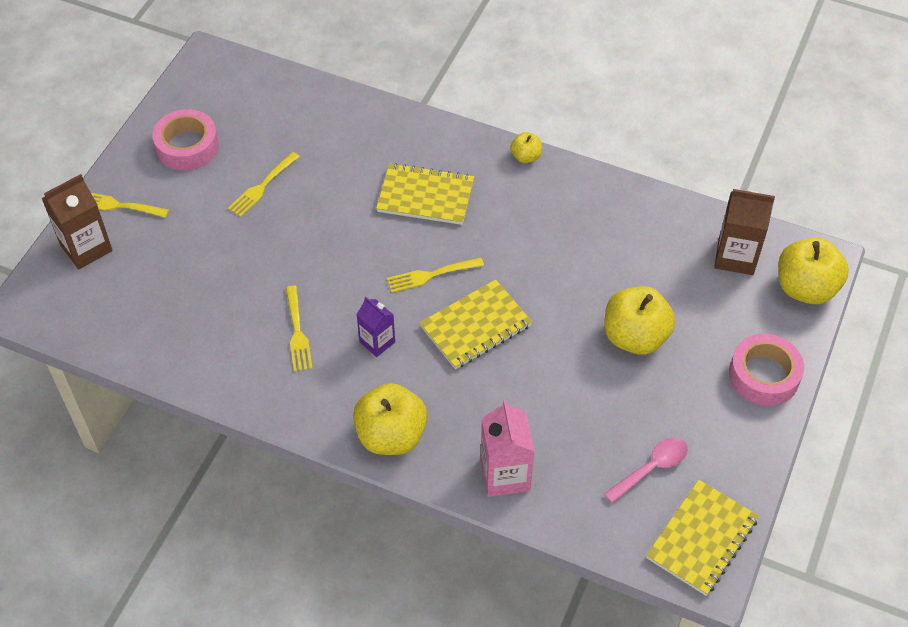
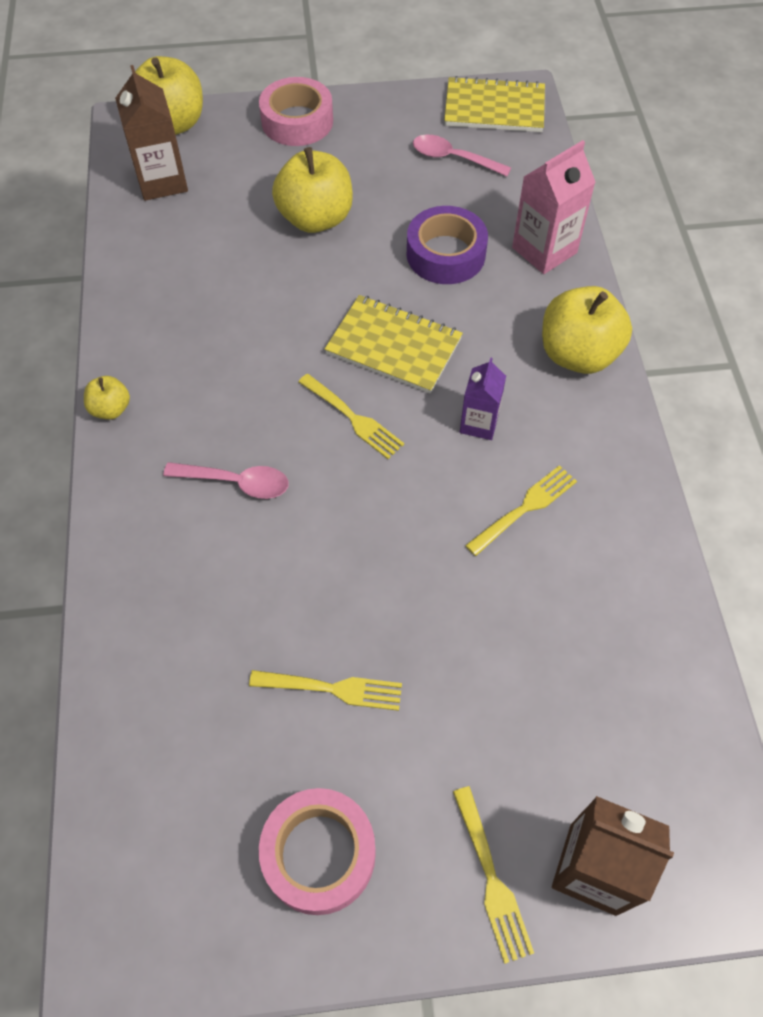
camera: 120 degrees left, 5 degrees up
yellow notebook [376,163,474,225] -> pink spoon [163,462,289,499]
none -> purple tape [407,206,488,284]

